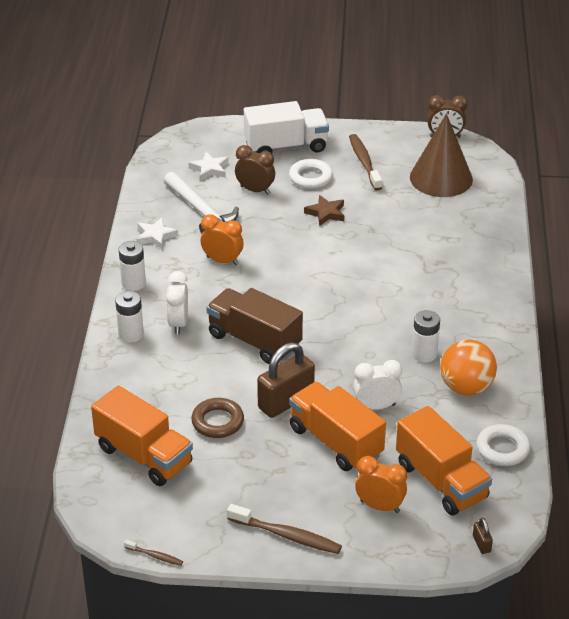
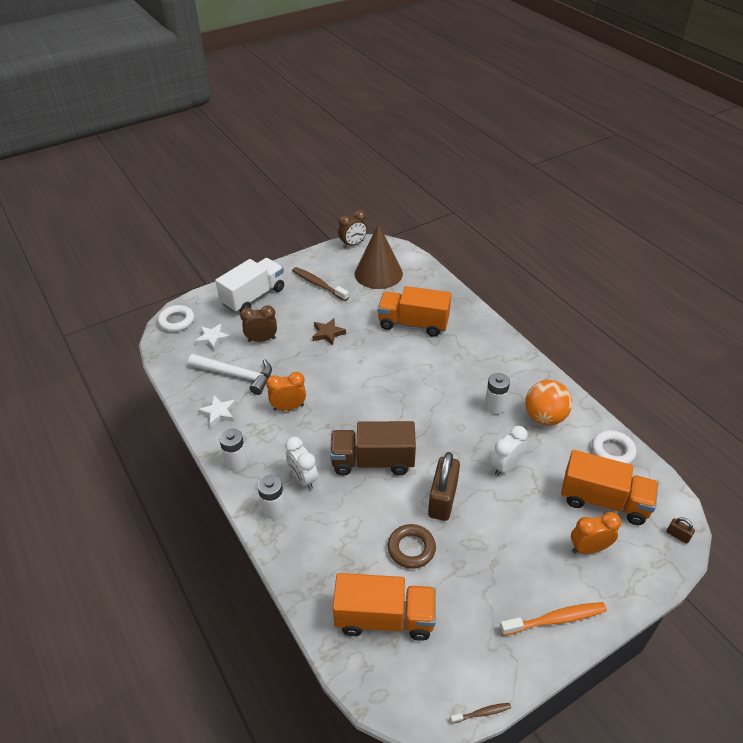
camera: 35 degrees left, 5 degrees up
brown toothbrush [227,504,342,554] -> orange toothbrush [500,602,607,636]
white ring [289,159,333,189] -> white ring moved to [158,305,194,332]
orange truck [289,382,386,471] -> orange truck moved to [378,286,451,337]

